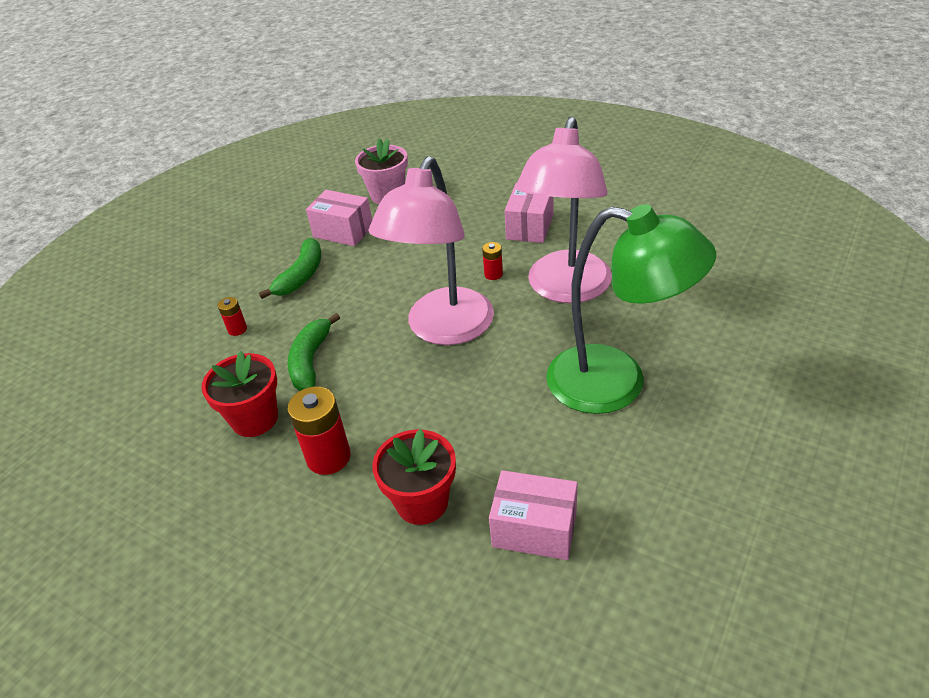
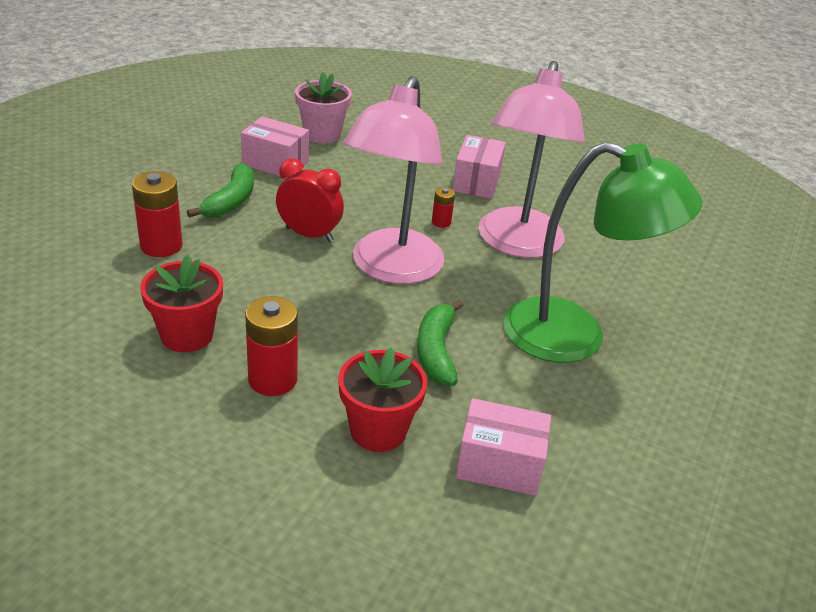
camera: 10 degrees left, 5 degrees down
red battery [218,297,247,336] -> red battery [132,171,183,257], size x1.92
green banana [288,313,340,391] -> green banana moved to [417,300,464,386]
none -> red clock [276,158,344,242]

